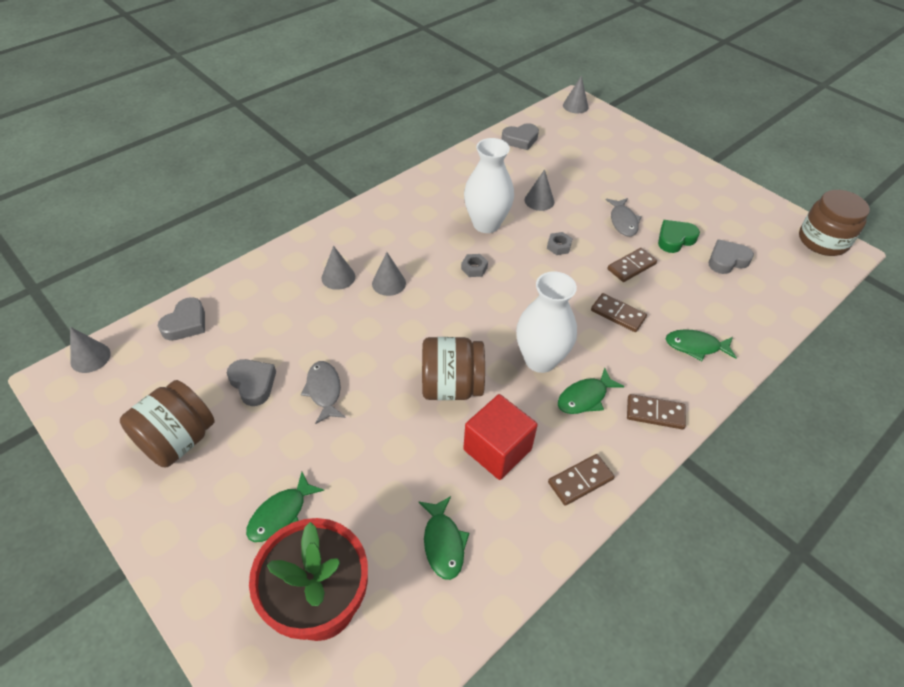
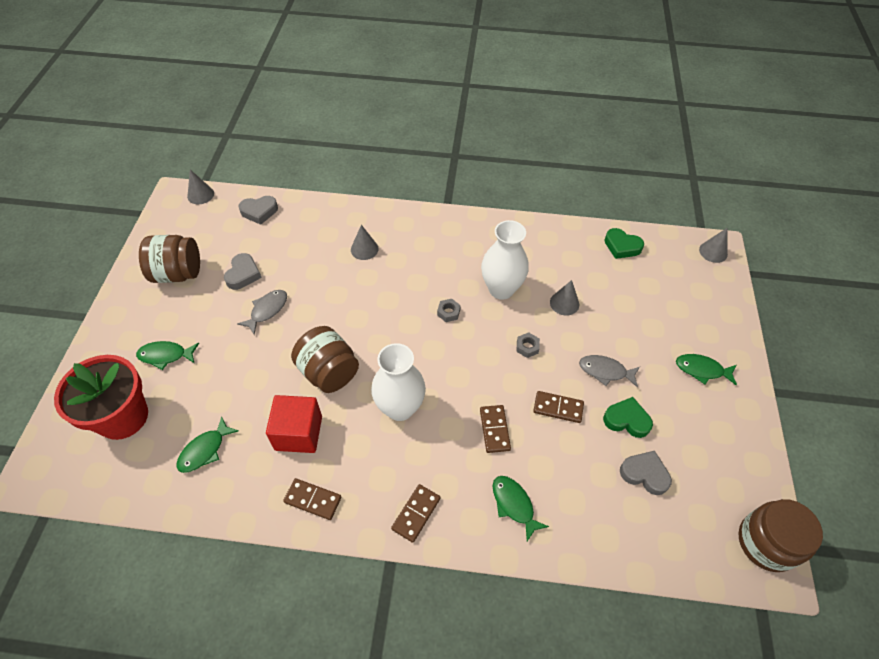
camera: 50 degrees right, 5 degrees up
grey cone [372,252,406,296] -> none
grey heart [501,123,539,150] -> green heart [604,228,644,259]
green fish [558,368,624,414] -> green fish moved to [676,354,737,385]
grey fish [606,198,642,237] -> grey fish turned 60 degrees clockwise [579,355,640,388]
brown domino [627,394,686,429] -> brown domino turned 60 degrees clockwise [391,484,440,543]

